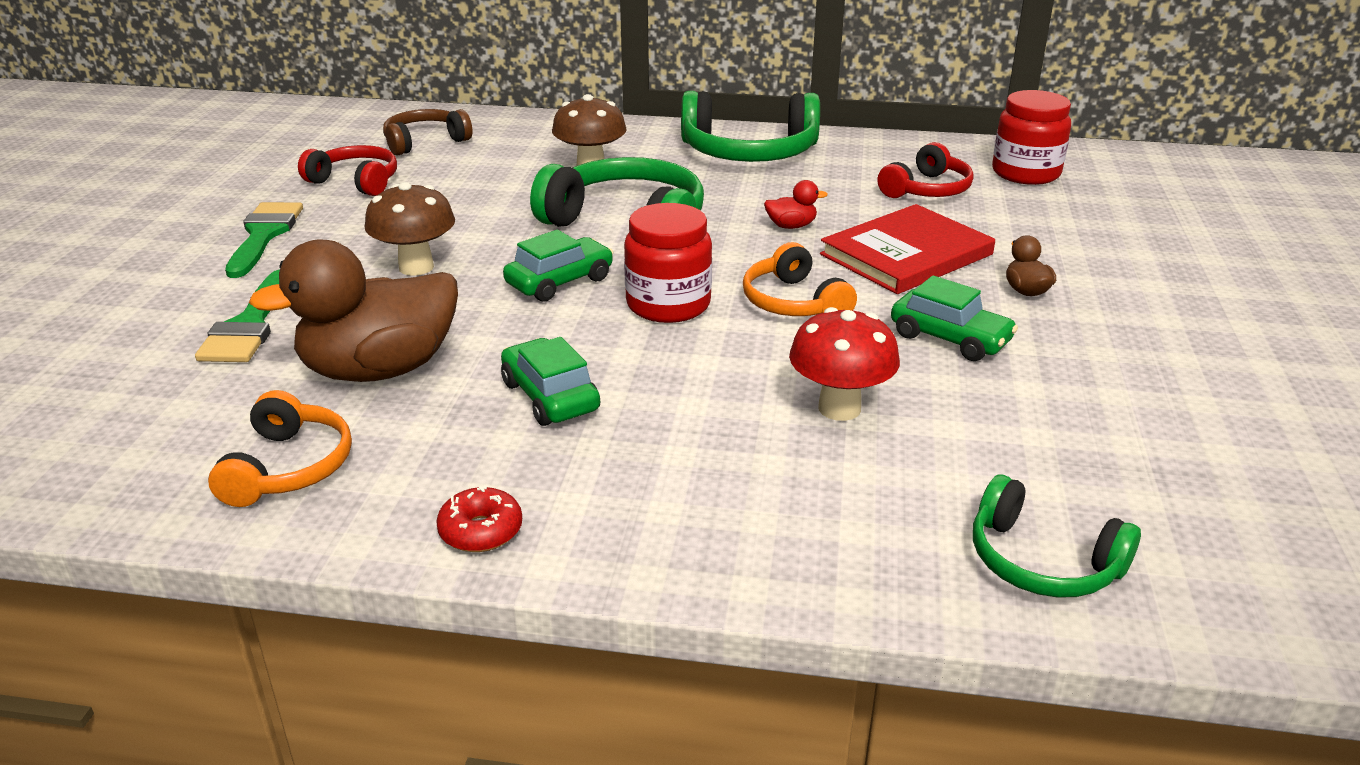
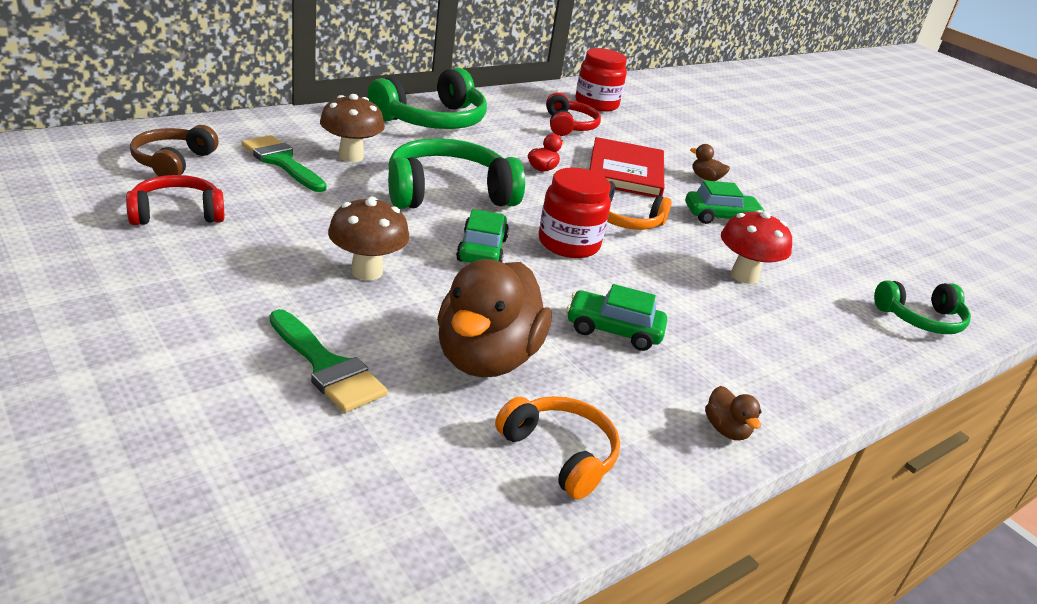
camera: 50 degrees left, 0 degrees up
green brush [225,202,303,278] -> green brush moved to [241,135,327,192]
red donut [436,486,522,552] -> brown duck [705,386,762,440]

